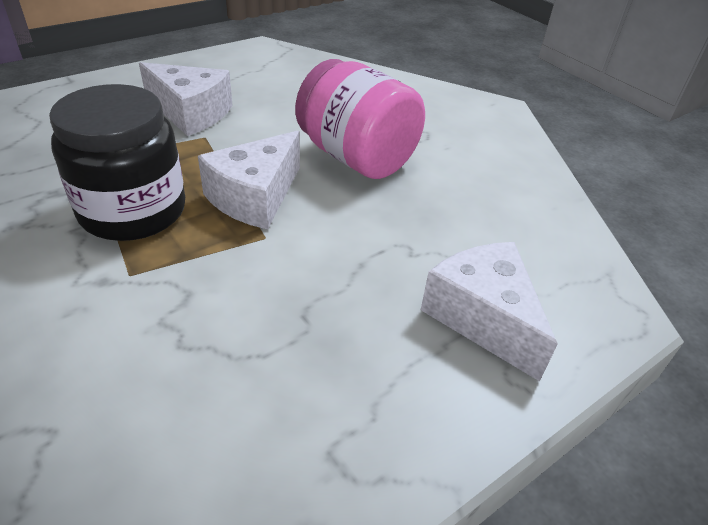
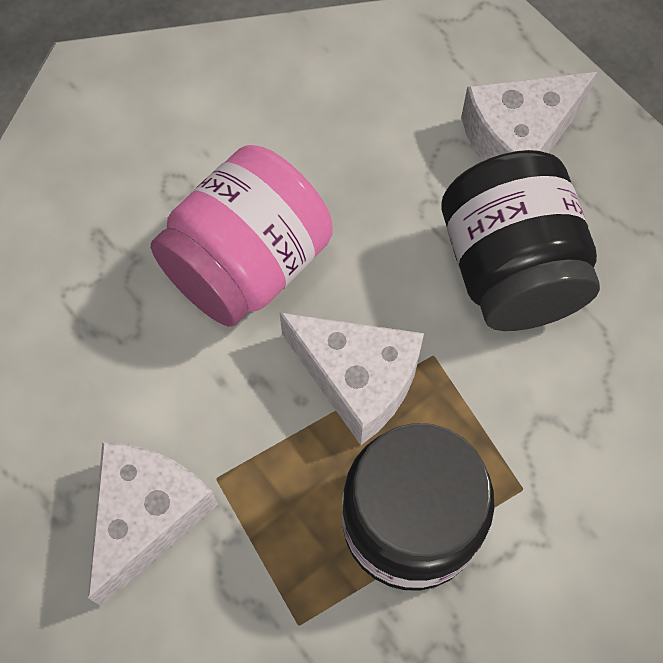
camera: 90 degrees left, 25 degrees up
none -> black jar [441,150,600,331]

